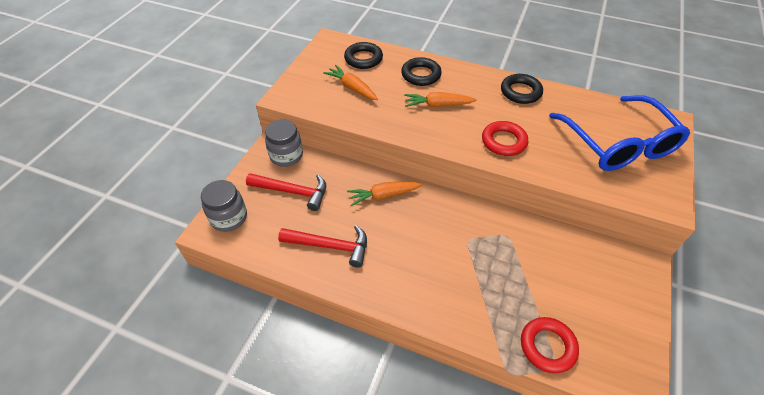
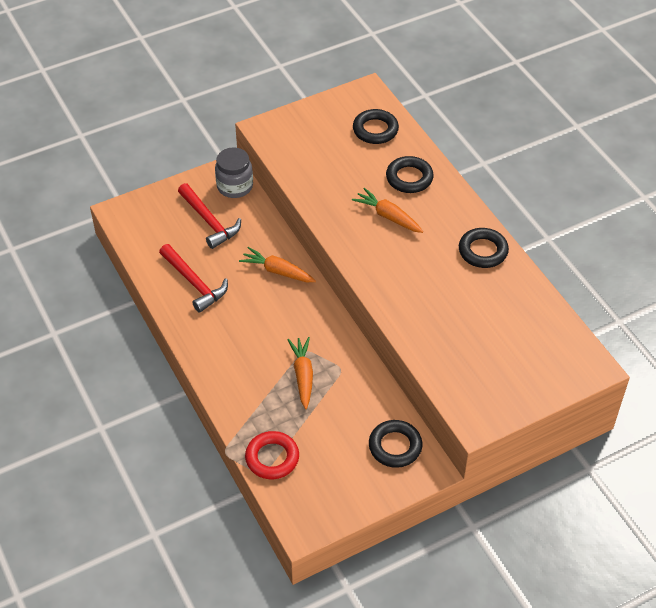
camera: 40 degrees right, 0 degrees up
grey jar [201,180,247,232] -> none
orange carrot [323,65,378,100] -> orange carrot moved to [288,337,313,409]
red ring [482,121,528,156] -> none
blue glasses [549,95,690,171] -> none
none -> black ring [369,420,422,468]

